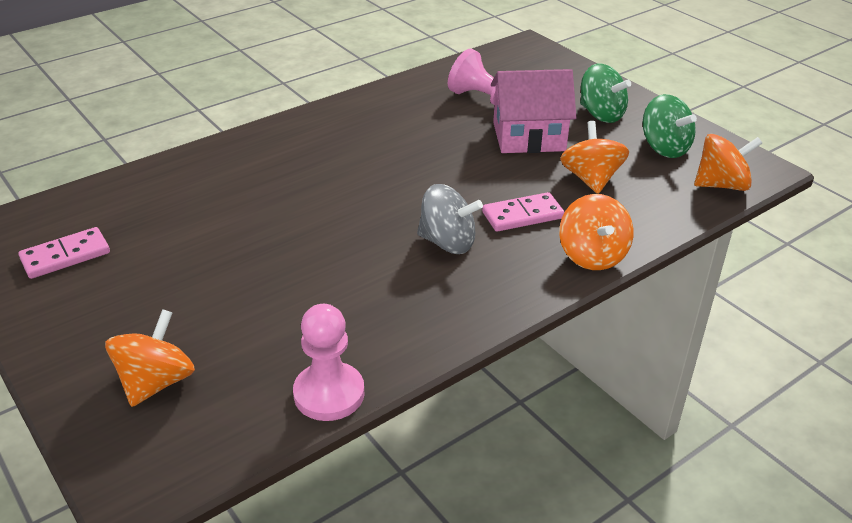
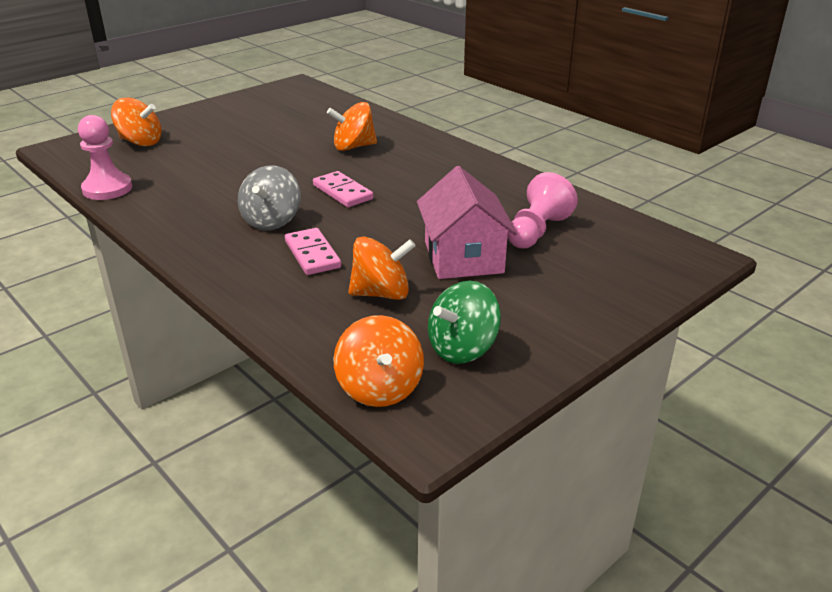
camera: 85 degrees right, 5 degrees down
pink domino [18,227,110,279] -> pink domino moved to [313,171,373,207]
orange spinning top [559,194,634,270] -> orange spinning top moved to [327,102,377,151]
green spinning top [580,64,631,123] -> none

